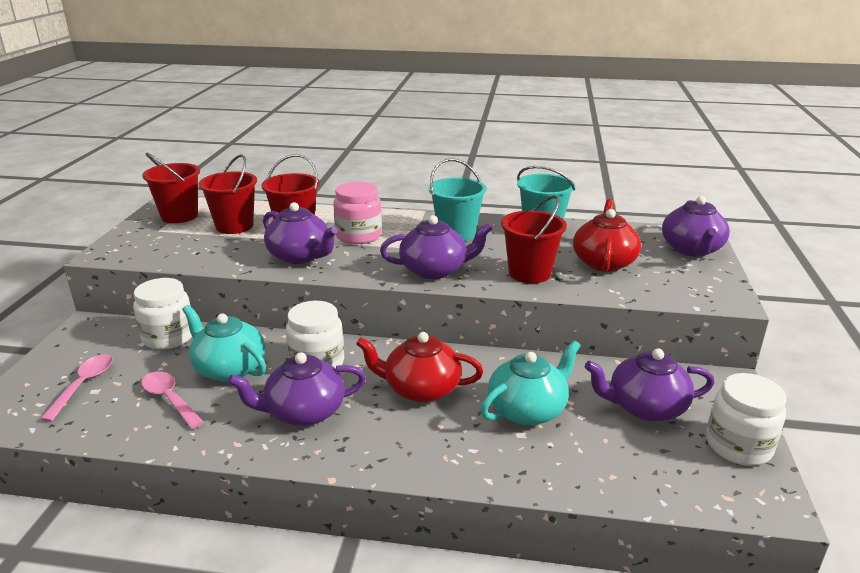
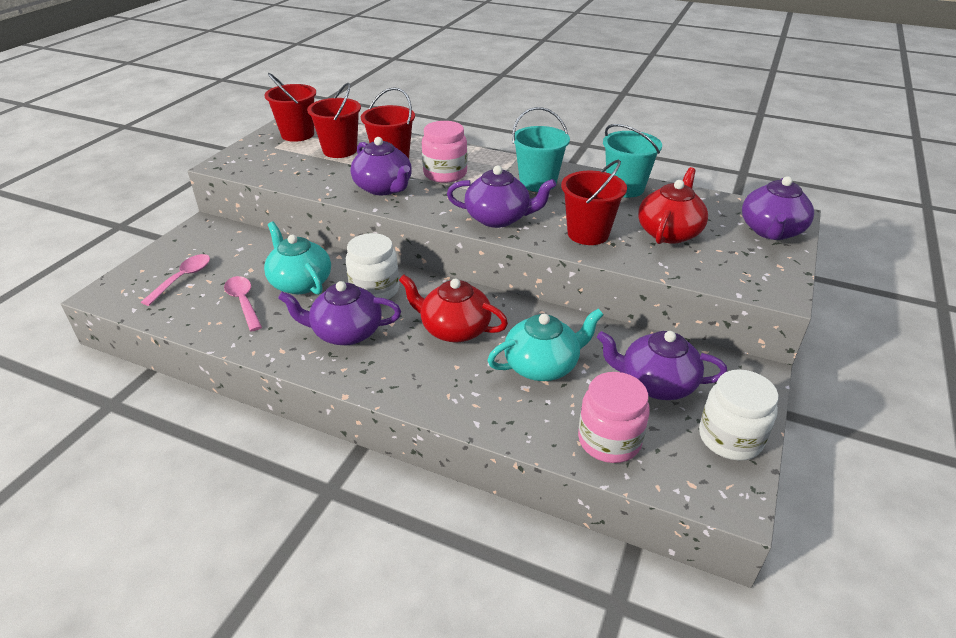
camera: 15 degrees right, 10 degrees up
white jar [133,278,192,350] -> none
none -> pink jar [578,372,650,463]

